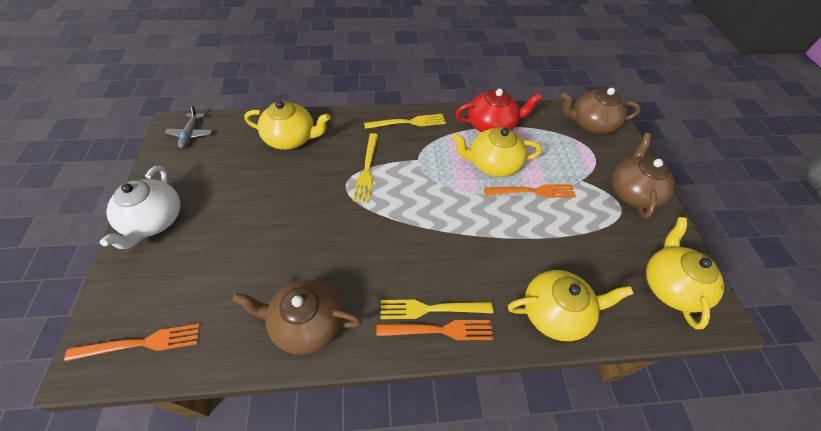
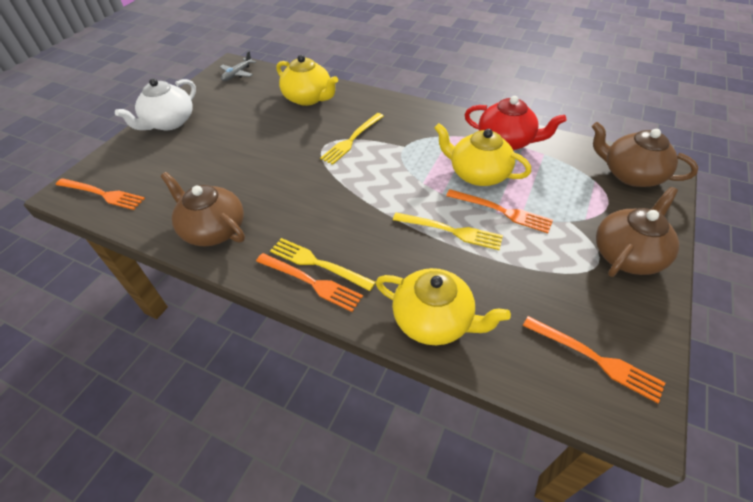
camera: 35 degrees right, 5 degrees down
yellow fork [364,114,446,129] -> yellow fork moved to [393,213,503,250]
yellow teapot [646,217,724,329] -> orange fork [523,316,665,403]

